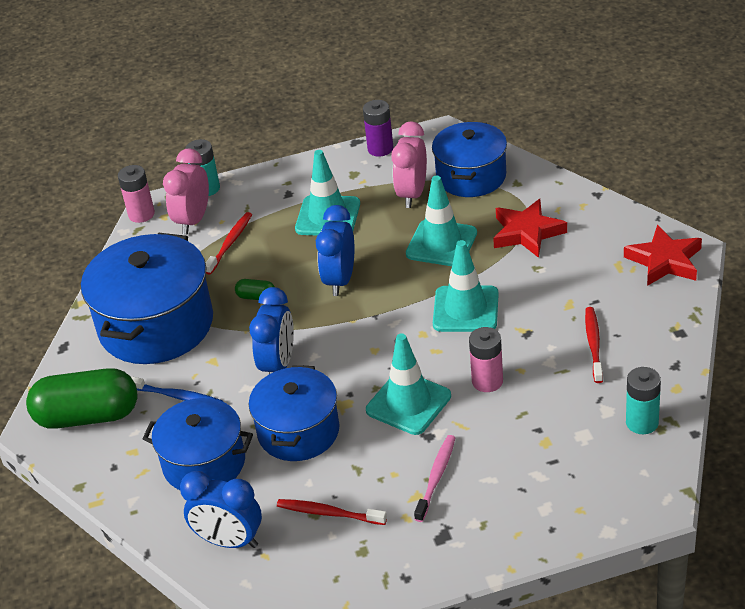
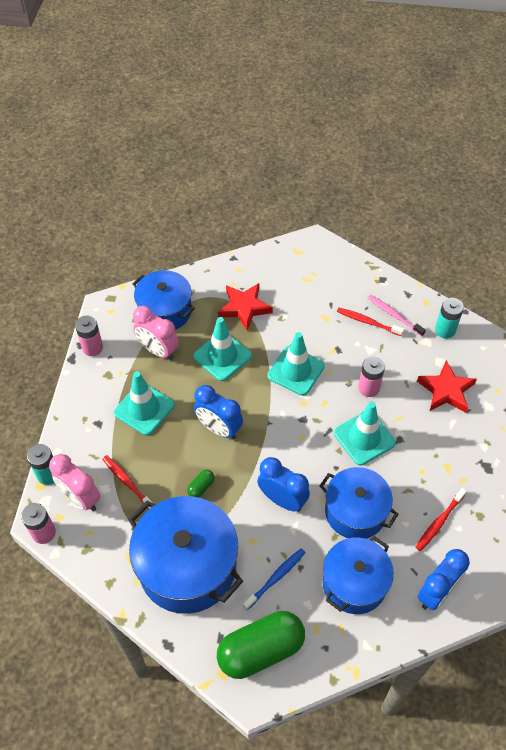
camera: 70 degrees left, 15 degrees up
green capsule [26,368,137,429] -> green capsule turned 45 degrees clockwise [217,611,305,679]
purple battery [363,100,394,157] -> pink battery [75,315,103,356]
pink toothbrush [414,435,455,522] -> pink toothbrush moved to [367,295,426,337]
red star [624,225,702,286] -> red star moved to [417,360,477,413]

